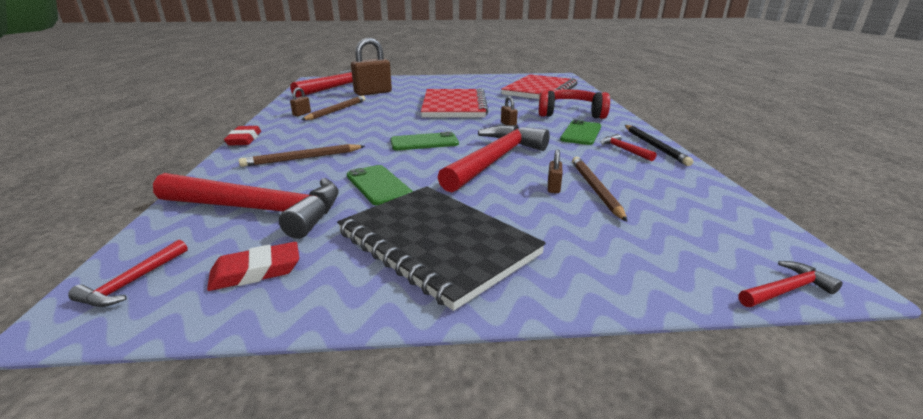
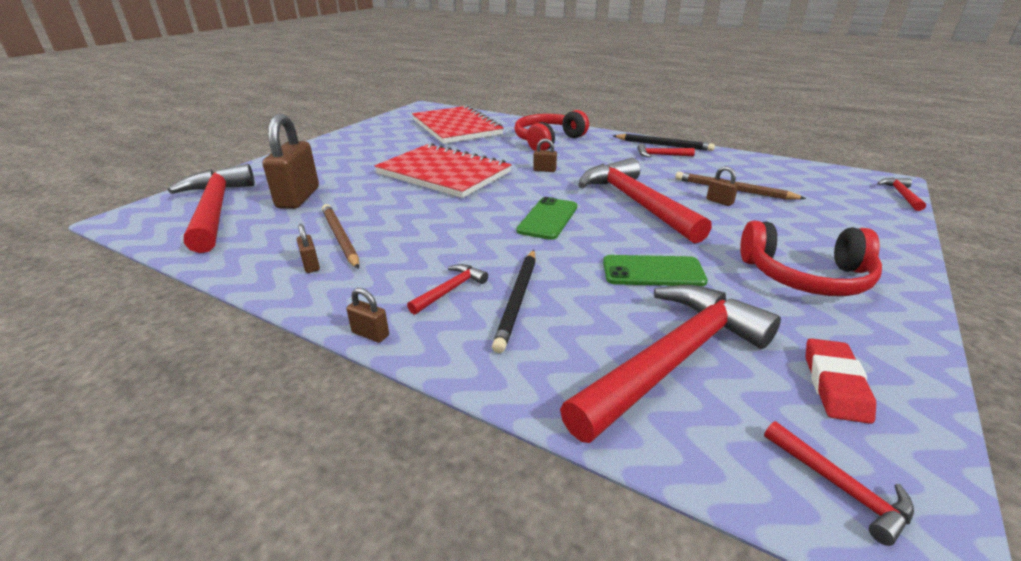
camera: 55 degrees left, 5 degrees up
red eraser [224,126,261,146] -> brown padlock [346,288,389,343]
brown pencil [239,144,365,167] -> black pencil [492,250,536,353]
black notebook [337,186,546,311] -> red headphones [740,221,882,296]
green phone [560,120,601,145] -> none
none -> red hammer [407,264,488,315]

